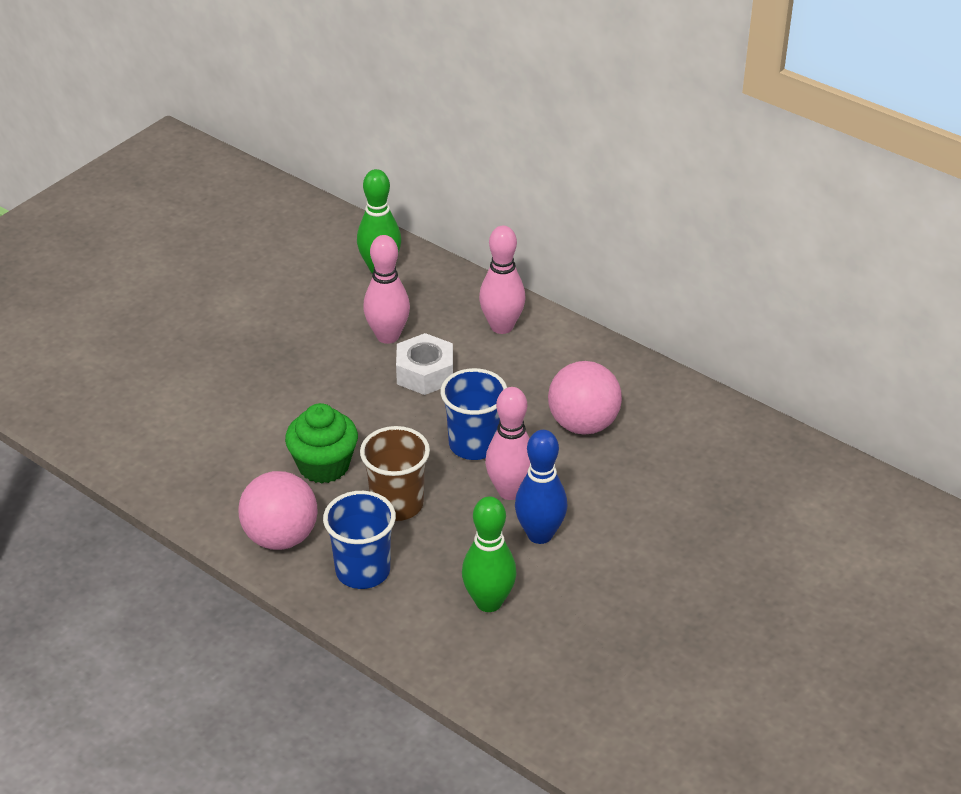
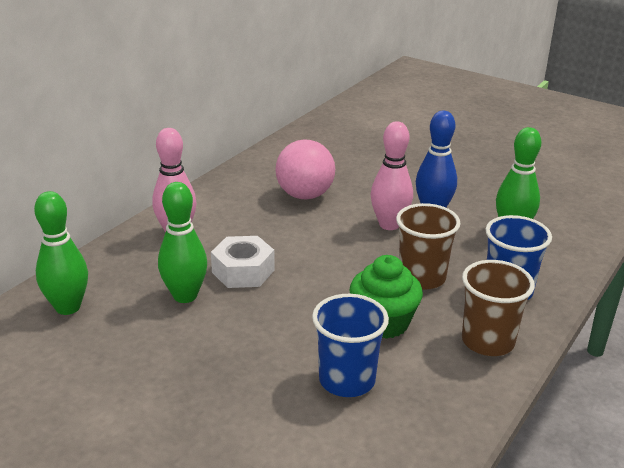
camera: 95 degrees left, 10 degrees down
pink ball [238,471,318,550] -> brown cup [462,260,535,356]
pink bowling pin [363,235,410,344] -> green bowling pin [158,182,207,303]
blue cup [441,368,507,460] -> blue cup moved to [312,294,389,397]

